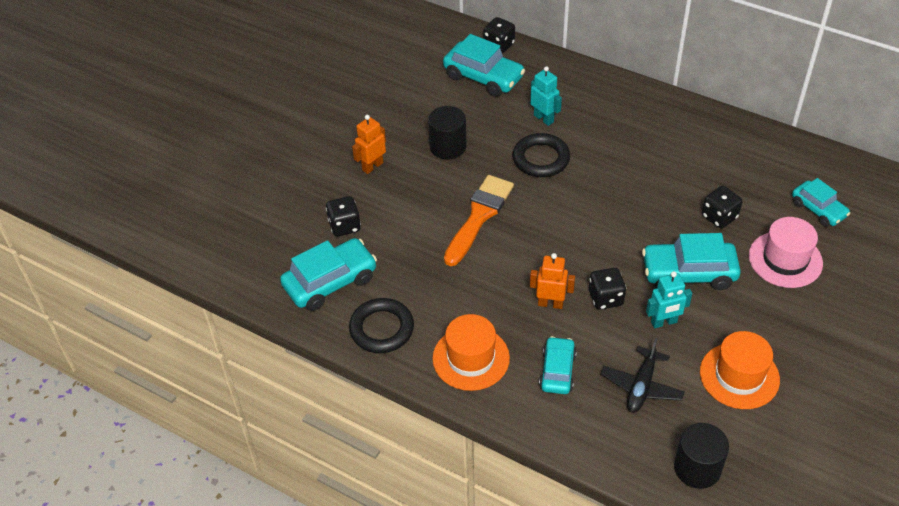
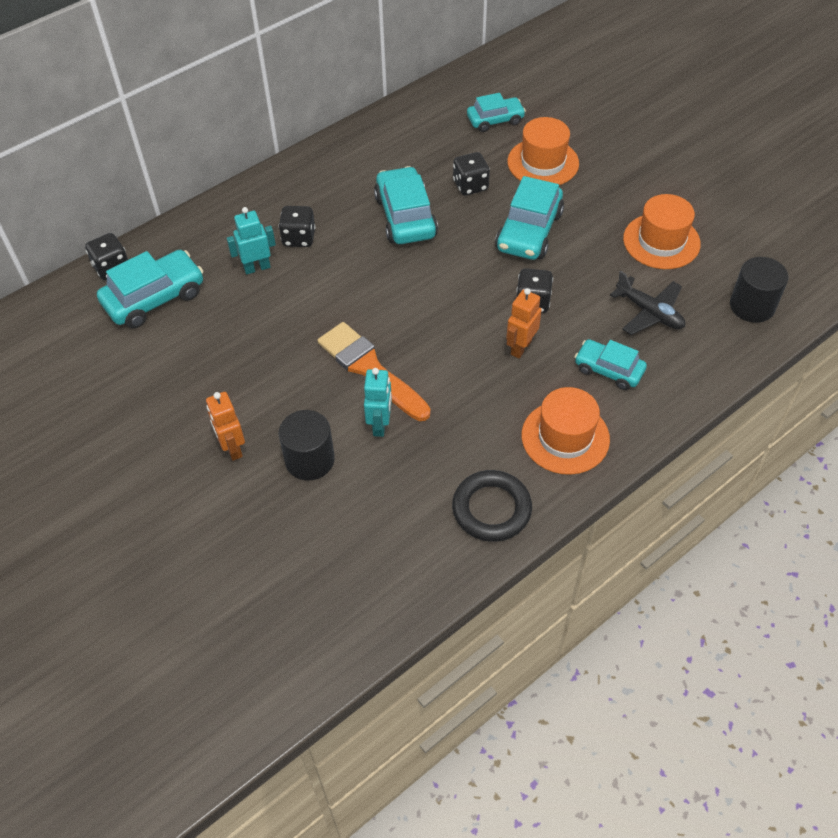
camera: 70 degrees left, 5 degrees up
turquoise car [280,238,377,311] -> turquoise car moved to [374,166,438,244]
black dice [326,196,361,237] -> black dice moved to [278,206,316,247]
black cylinder [428,106,466,159] -> black cylinder moved to [279,410,335,480]
black ring [513,133,570,177] -> none
turquoise robot [646,271,692,328] -> turquoise robot moved to [364,368,392,437]
pink hat [749,217,823,288] -> orange hat [507,117,579,185]

